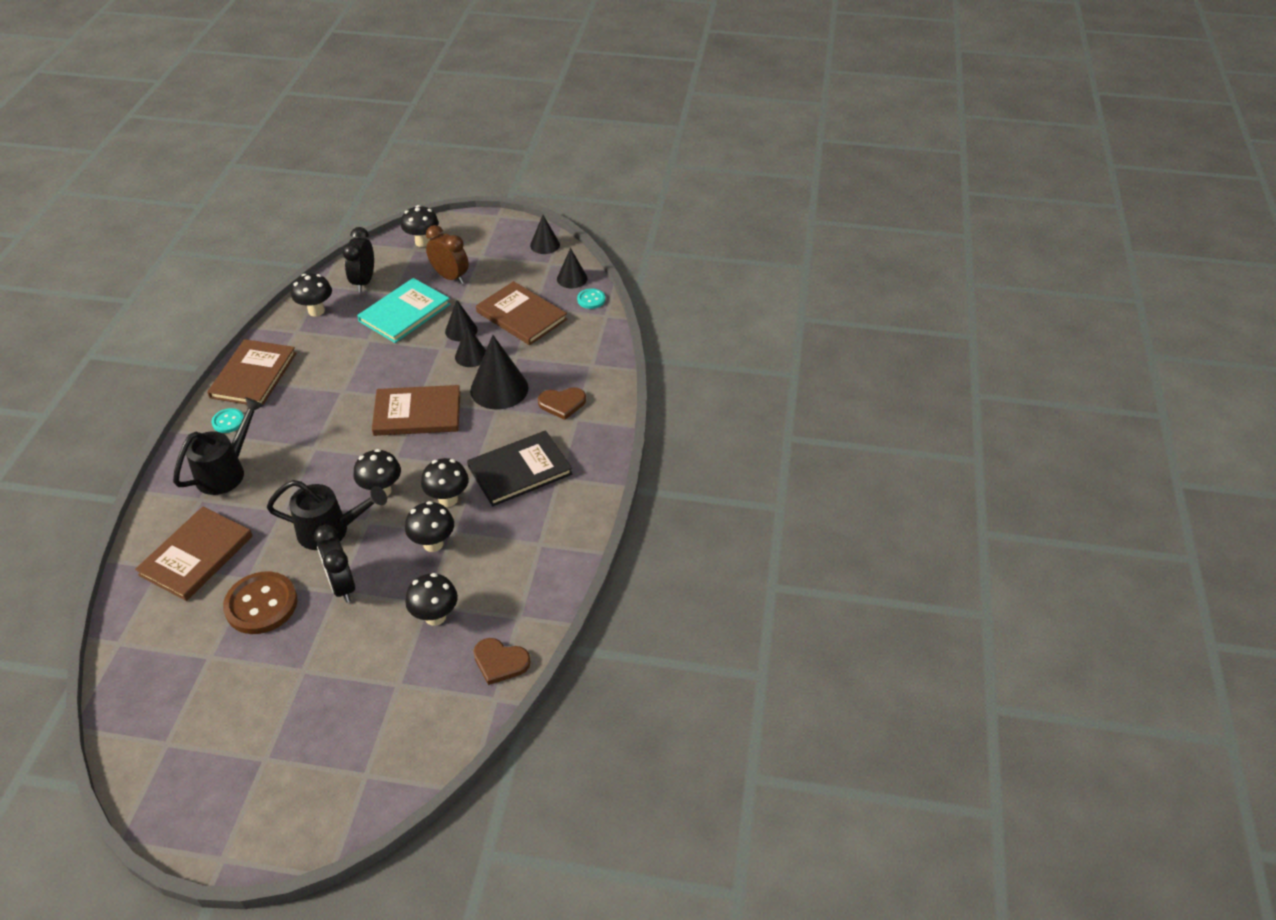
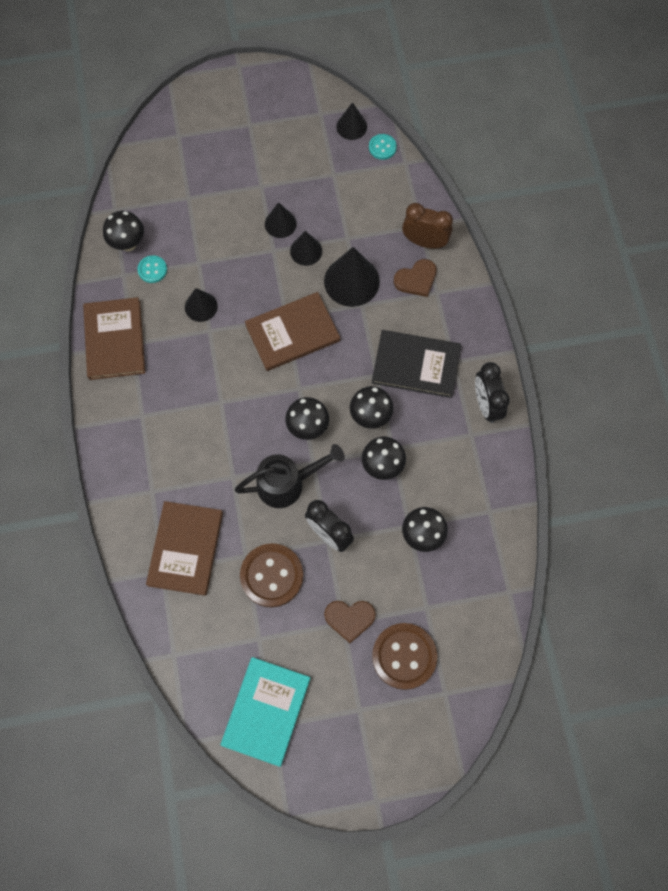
camera: 20 degrees left, 25 degrees up
black watering can [173,397,264,495] -> none
turquoise button [211,408,244,433] -> turquoise button moved to [138,255,167,283]
black clock [343,227,374,292] -> black clock moved to [475,362,510,423]
turquoise book [357,278,450,343] -> turquoise book moved to [220,657,311,767]
black mushroom [401,205,439,247] -> none
brown clock [426,225,469,284] -> brown clock moved to [402,203,453,249]
black book [467,430,572,506] -> black book turned 60 degrees clockwise [372,330,461,398]
brown heart [474,638,531,685] -> brown heart moved to [324,601,376,643]
brown book [476,281,567,345] -> none
black cone [530,215,560,254] -> black cone moved to [185,288,218,322]
none -> brown button [372,623,437,690]

